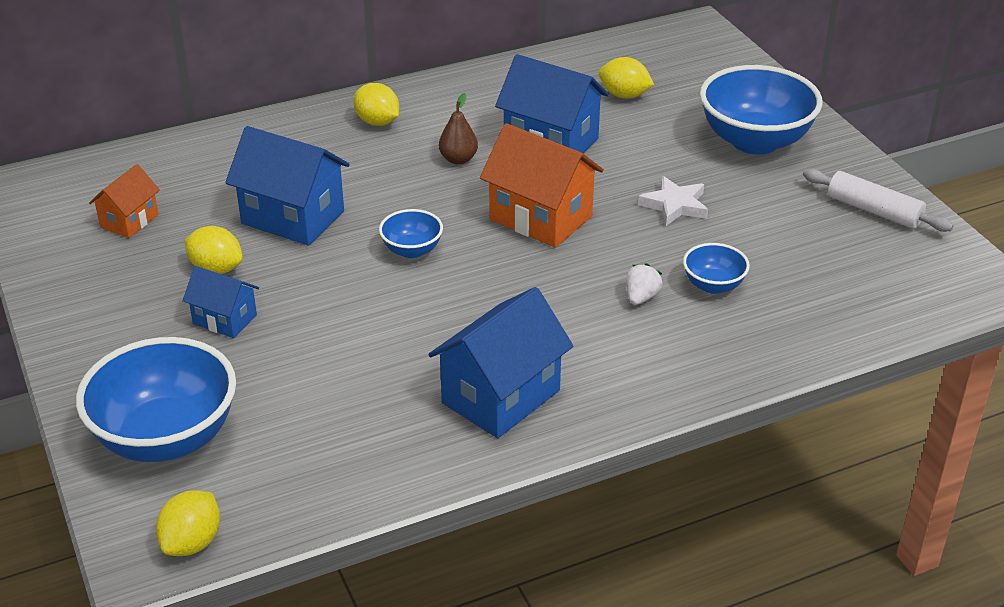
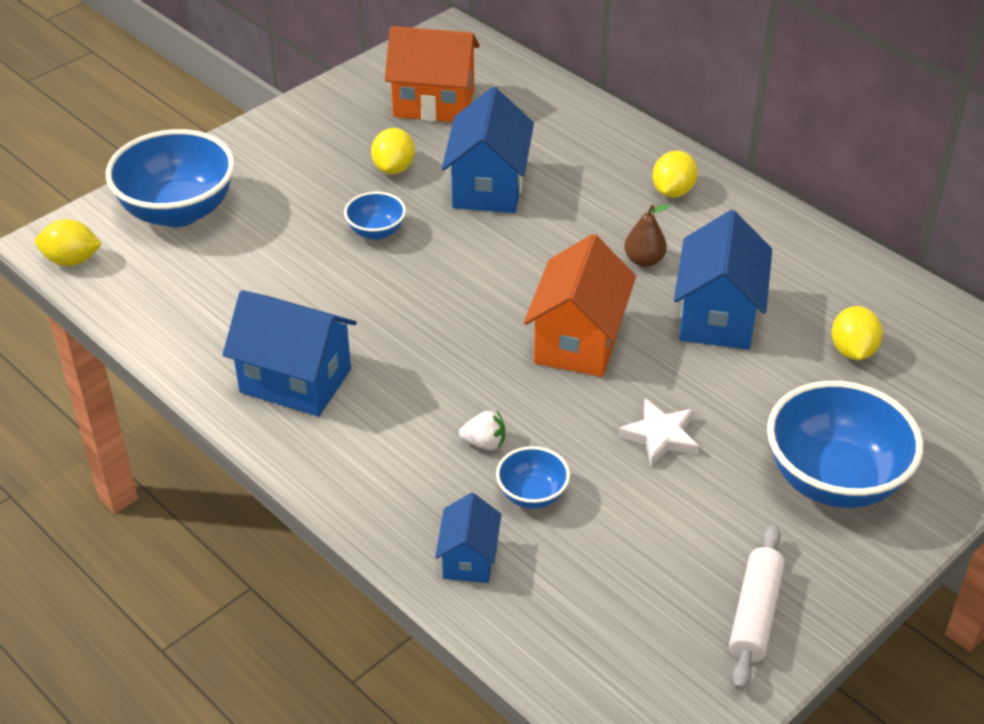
camera: 70 degrees right, 5 degrees up
orange house [89,164,160,238] -> orange house [385,26,480,122], size x1.77
blue house [183,266,259,338] -> blue house moved to [435,493,501,583]
blue bowl [379,209,443,258] -> blue bowl moved to [344,192,406,240]

